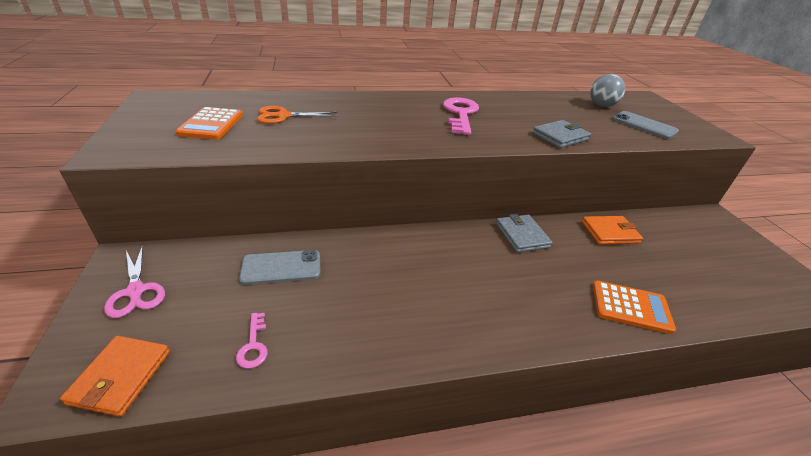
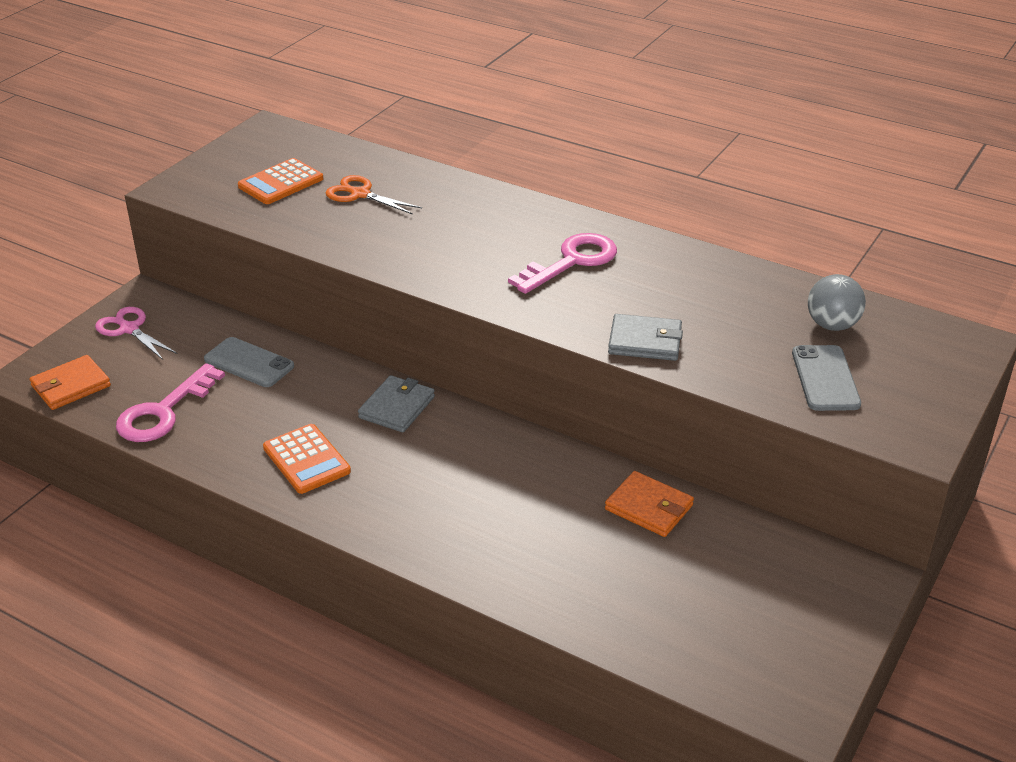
camera: 45 degrees right, 0 degrees up
pink scissors [104,244,165,318] -> pink scissors turned 120 degrees clockwise [95,307,178,360]
pink key [236,313,268,368] -> pink key [116,363,225,442], size x2.02
grey wallet [496,214,553,253] -> grey wallet moved to [358,375,435,432]
orange calculator [593,281,676,334] -> orange calculator moved to [263,424,351,494]

